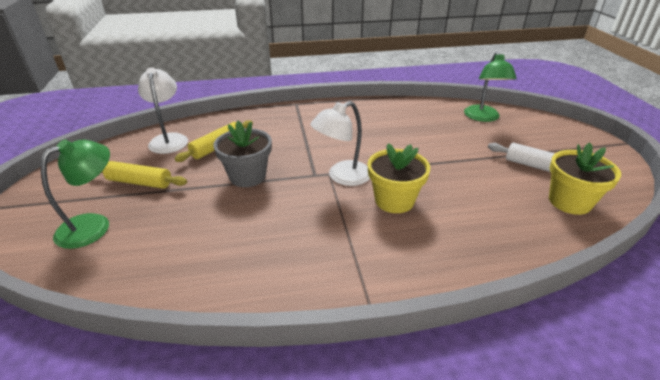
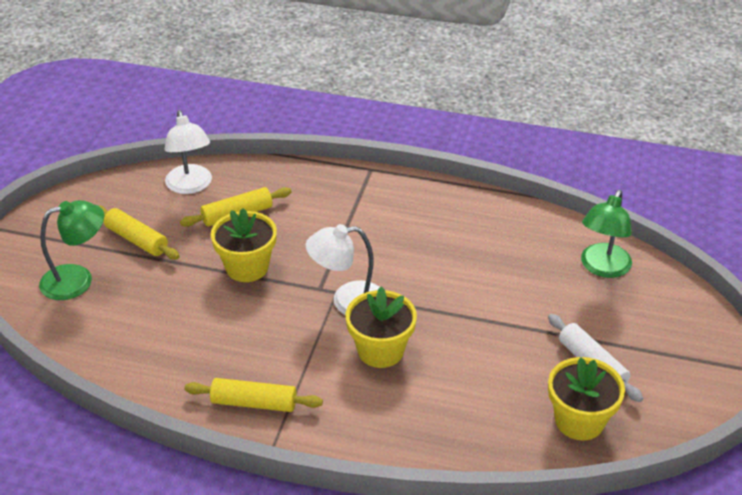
camera: 25 degrees right, 5 degrees up
white lamp [138,67,188,154] -> white lamp turned 150 degrees clockwise [165,110,212,194]
grey flower pot [214,121,272,187] -> yellow flower pot [211,208,277,282]
none -> yellow rolling pin [184,378,323,412]

